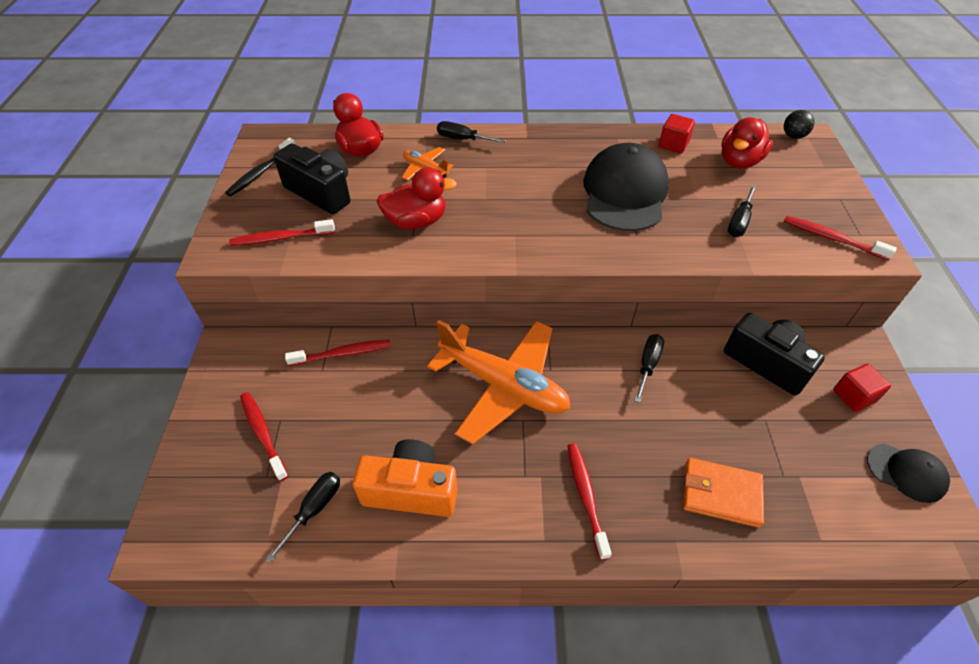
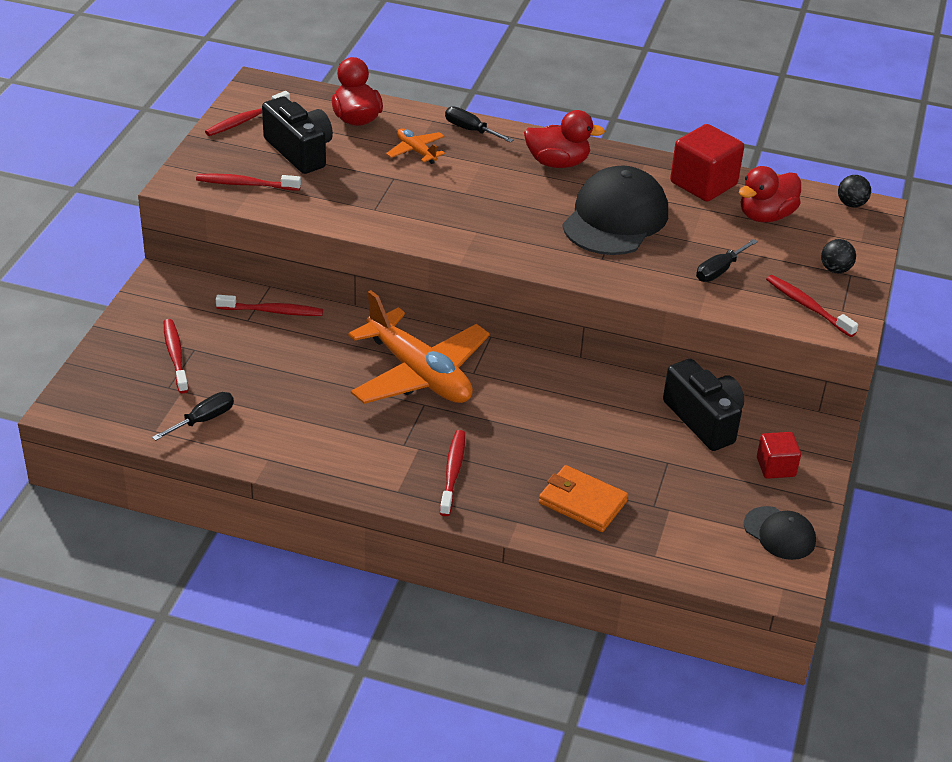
camera: 15 degrees right, 10 degrees down
black toothbrush [225,138,296,196] -> red toothbrush [205,91,290,136]
orange camera [353,439,458,517] -> none
red duck [376,167,457,229] -> red duck moved to [524,110,605,168]
black screwdriver [634,334,664,403] -> none
red cube [659,114,695,153] -> red cube [670,124,744,201], size x1.72
none -> black ball [821,239,856,273]

